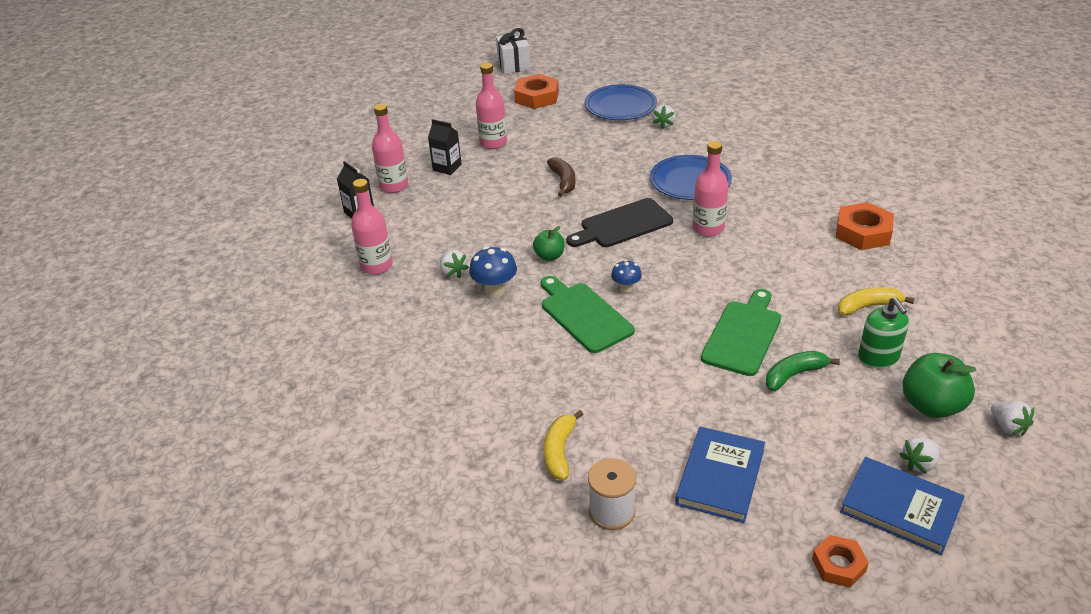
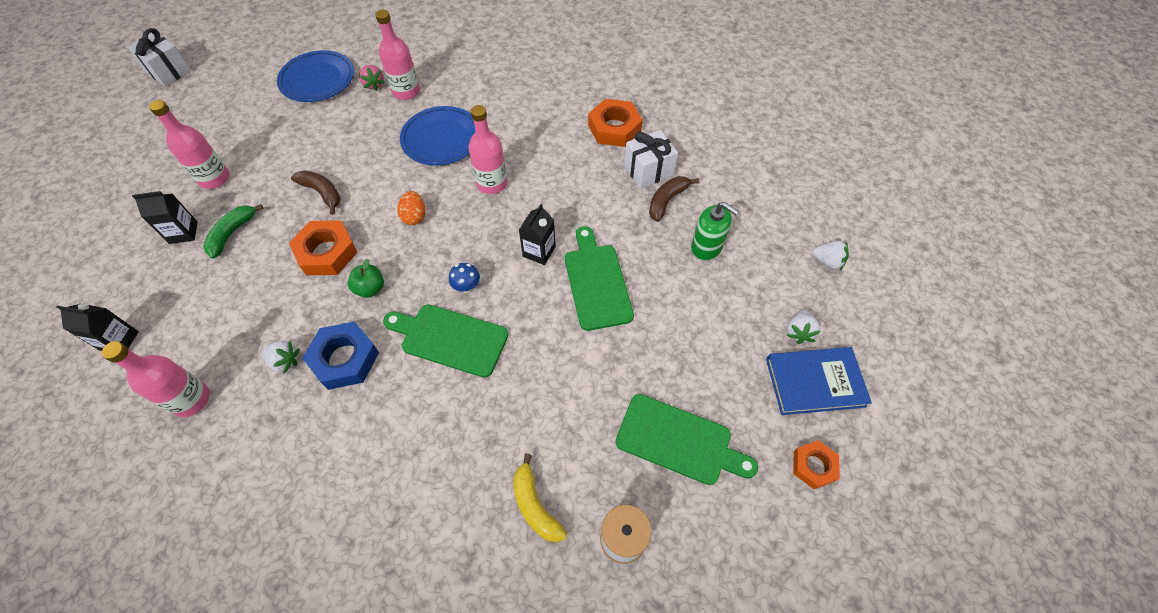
camera: 40 degrees left, 20 degrees up
pink bottle [372,104,408,193] -> pink bottle moved to [375,10,420,100]
blue mushroom [469,247,517,298] -> blue nut [302,322,379,390]
orange nut [514,74,559,109] -> orange nut moved to [289,220,358,275]
black cutting board [567,198,673,247] -> orange egg [397,191,425,225]
white strawberry [652,105,676,130] -> pink strawberry [359,65,385,91]
blue book [675,427,765,523] -> green cutting board [616,394,758,485]
green banana [766,351,840,391] -> green banana moved to [203,204,264,259]
yellow banana [838,287,915,316] -> brown banana [649,176,699,222]
green apple [902,353,976,418] -> none
none -> black carton [519,204,556,265]
none -> white gift [624,130,678,189]

